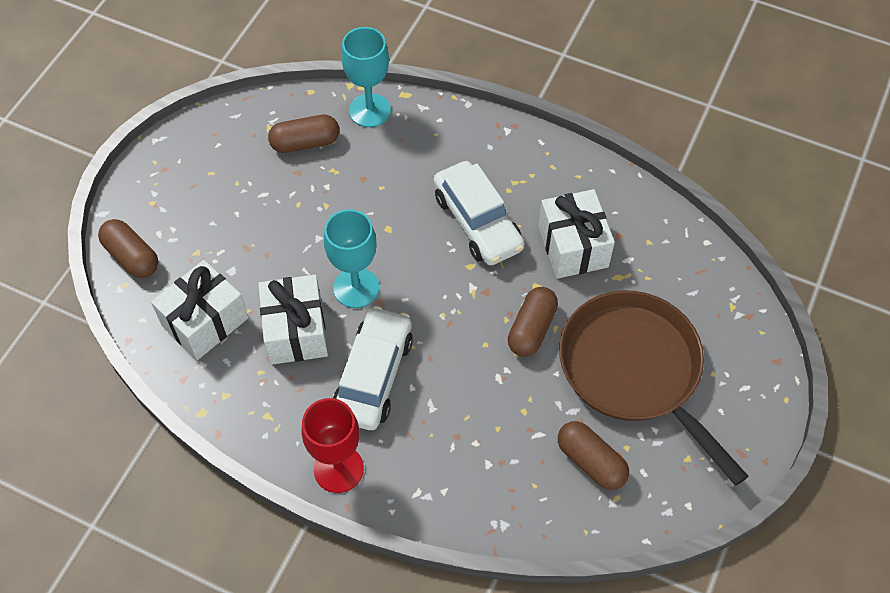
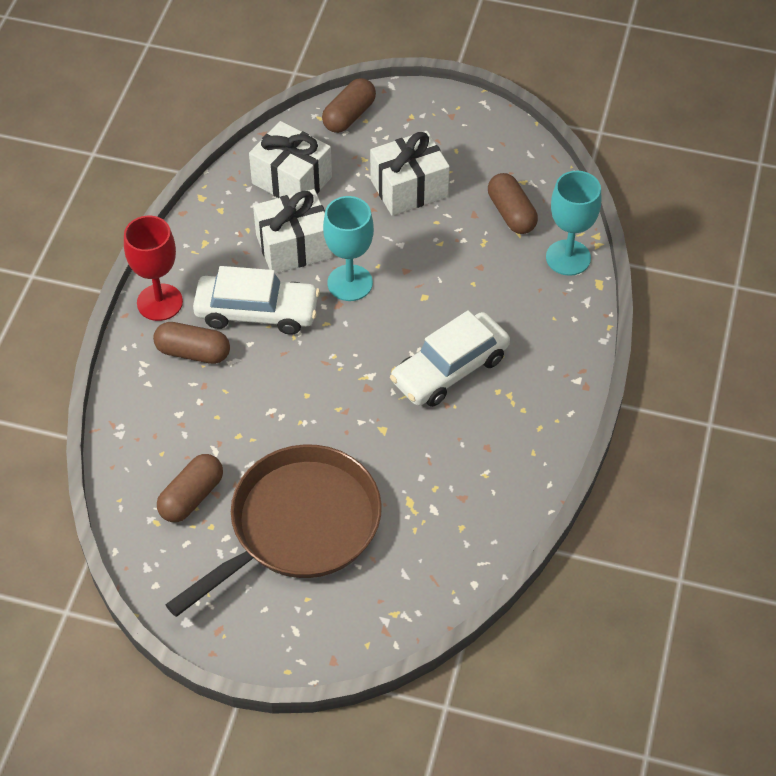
camera: 80 degrees right, 5 degrees down
brown capsule [508,287,558,357] -> brown capsule moved to [153,322,230,364]
white gift [538,189,615,279] -> white gift moved to [370,131,450,216]

